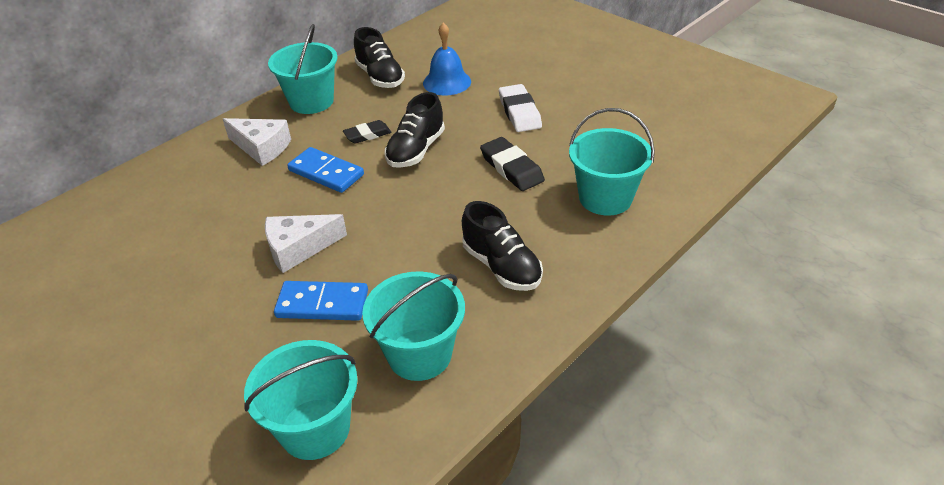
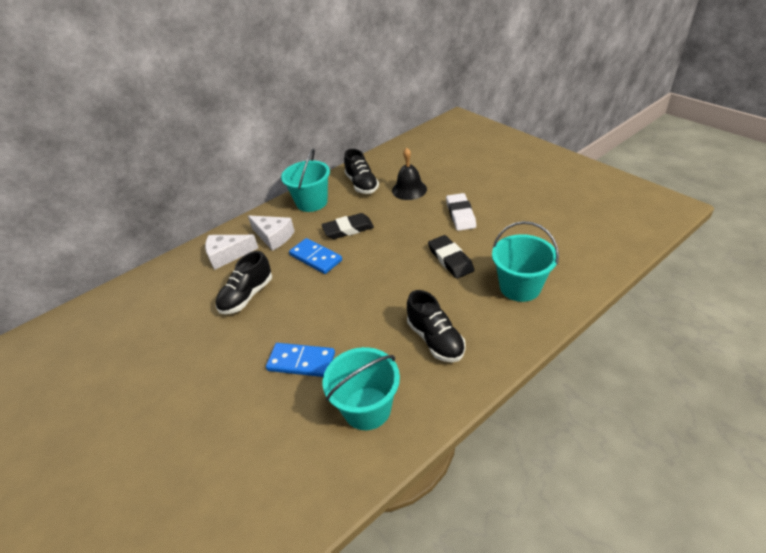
camera: 10 degrees right, 0 degrees up
turquoise bucket [244,340,358,460] -> none
white cheese [265,214,347,273] -> white cheese moved to [205,235,258,270]
black eraser [343,120,392,144] -> black eraser [321,213,374,239], size x1.51
black shoe [385,92,445,168] -> black shoe moved to [216,251,272,314]
blue bell [423,22,471,96] -> black bell [392,148,427,200]

